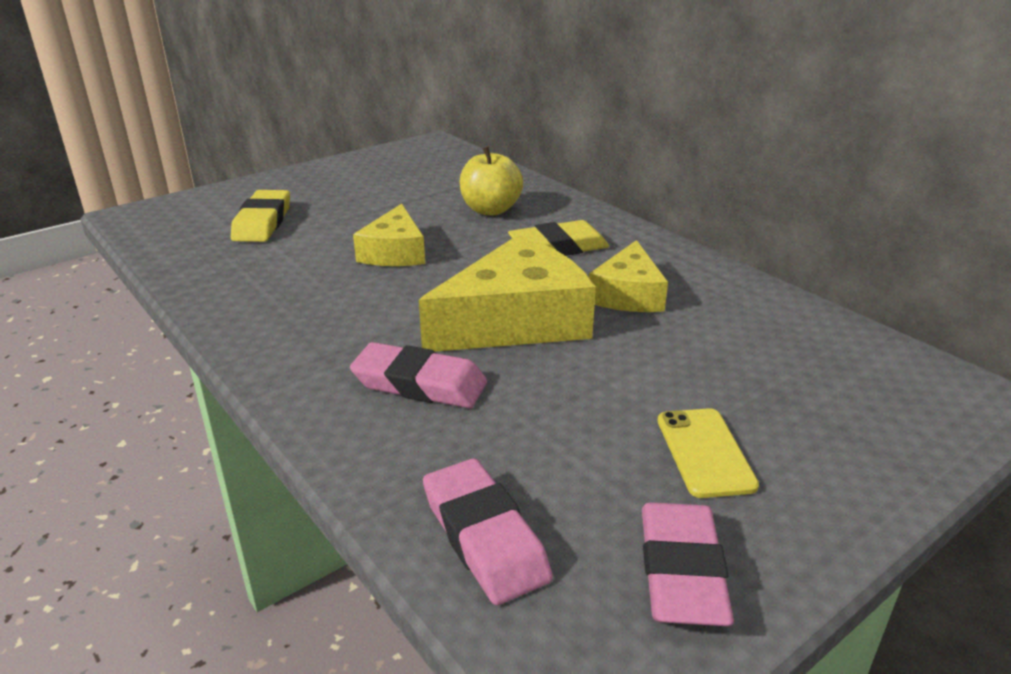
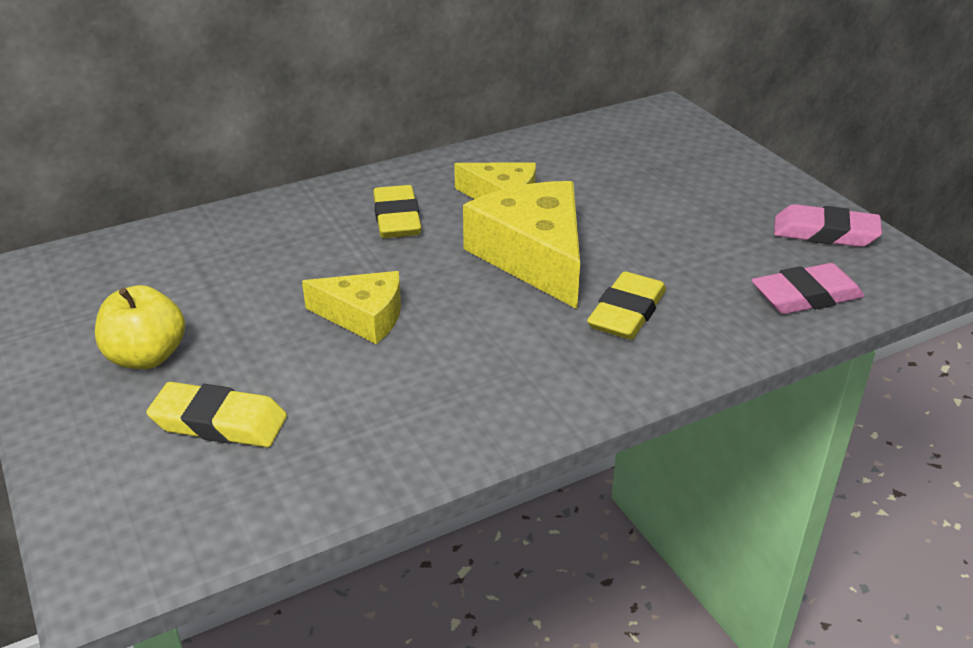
camera: 80 degrees left, 5 degrees up
pink eraser [350,342,487,408] -> yellow eraser [587,271,666,340]
yellow apple [460,147,523,215] -> yellow apple moved to [95,285,185,369]
yellow phone [657,408,759,498] -> none

